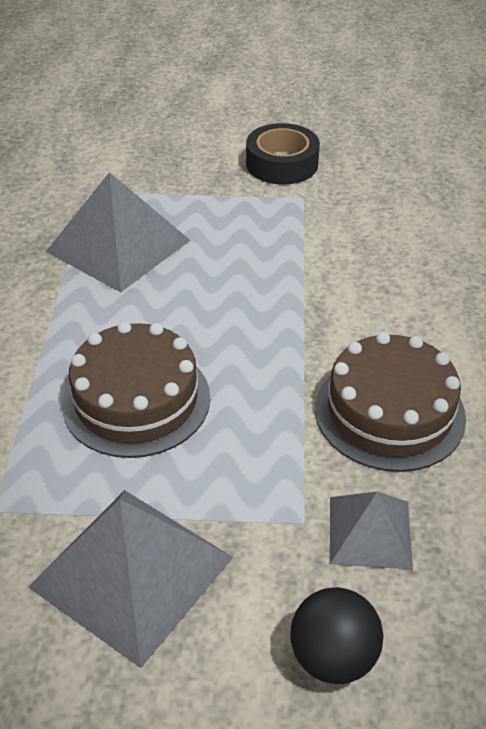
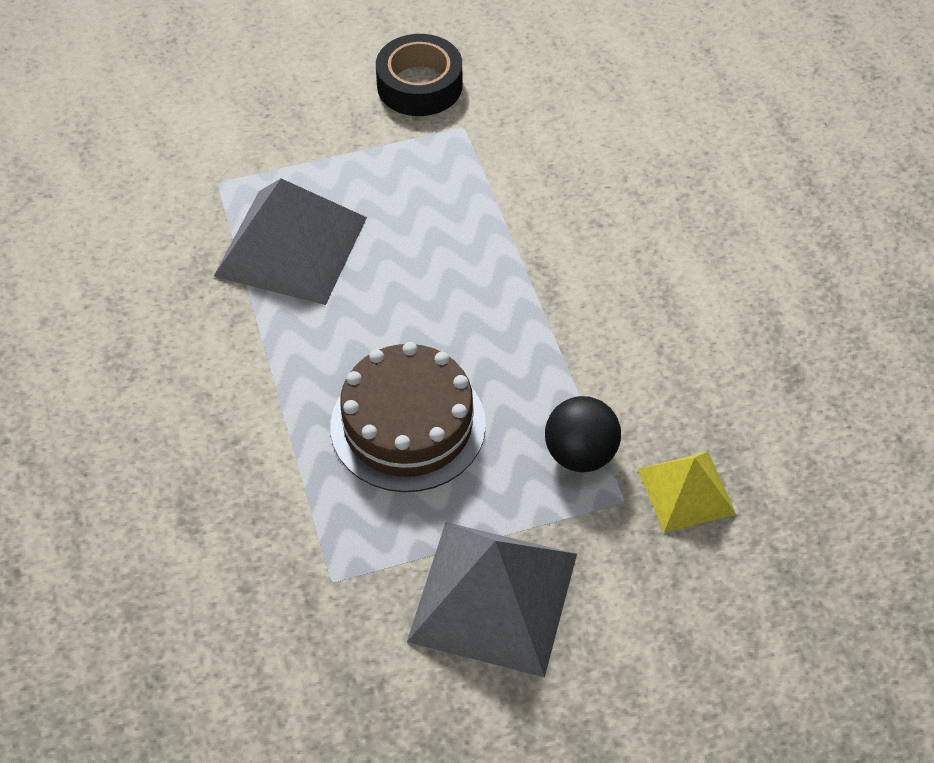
camera: 20 degrees left, 10 degrees up
black ball [290,587,384,684] -> black ball moved to [545,396,621,472]
brown cake [315,332,466,472] -> none
grey pyramid [330,491,413,570] -> yellow pyramid [638,452,736,533]

